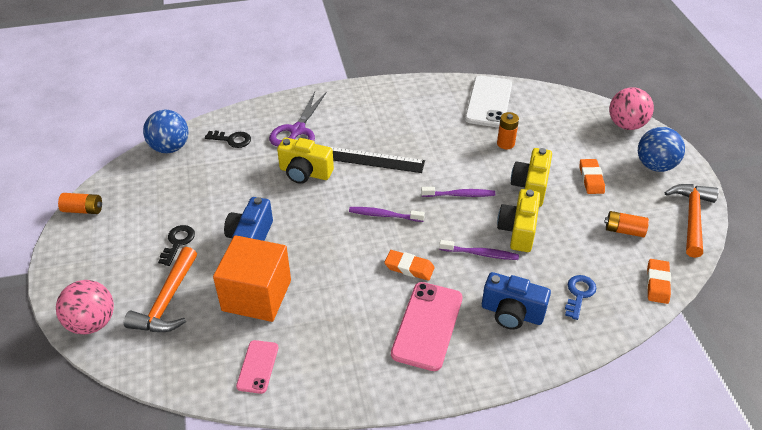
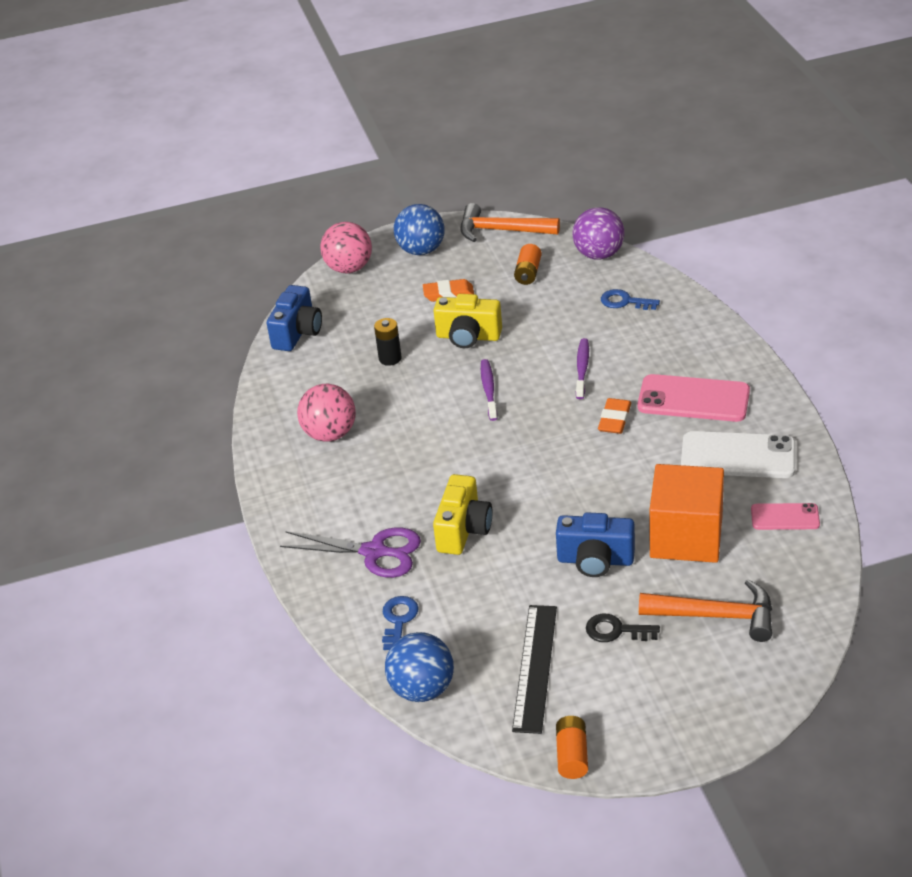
camera: 90 degrees left, 5 degrees down
pink ball [56,280,114,334] -> pink ball moved to [297,384,356,442]
black key [205,131,251,148] -> blue key [382,596,419,650]
black ruler [327,146,425,173] -> black ruler moved to [512,605,557,734]
purple toothbrush [349,207,425,222] -> none
white phone [465,76,512,127] -> white phone moved to [681,431,796,478]
blue camera [482,272,551,330] -> blue camera moved to [267,285,322,351]
orange battery [497,112,519,149] -> black battery [374,318,402,366]
yellow camera [497,189,540,252] -> none
orange eraser [647,259,671,304] -> purple ball [572,207,625,260]

